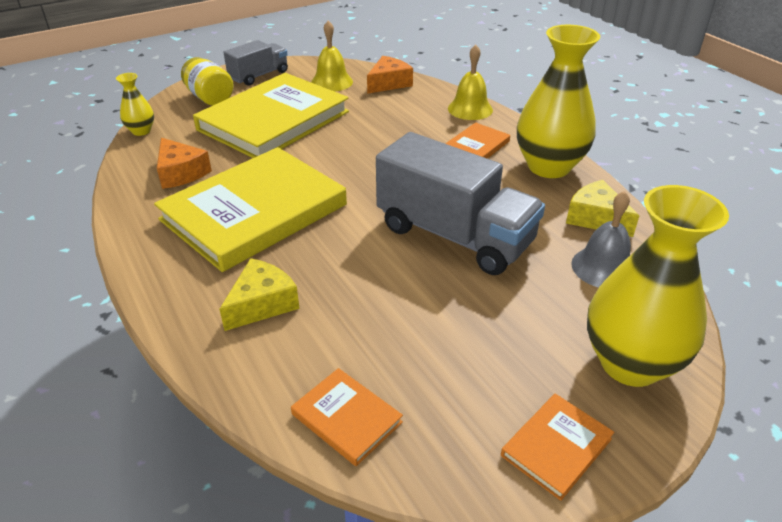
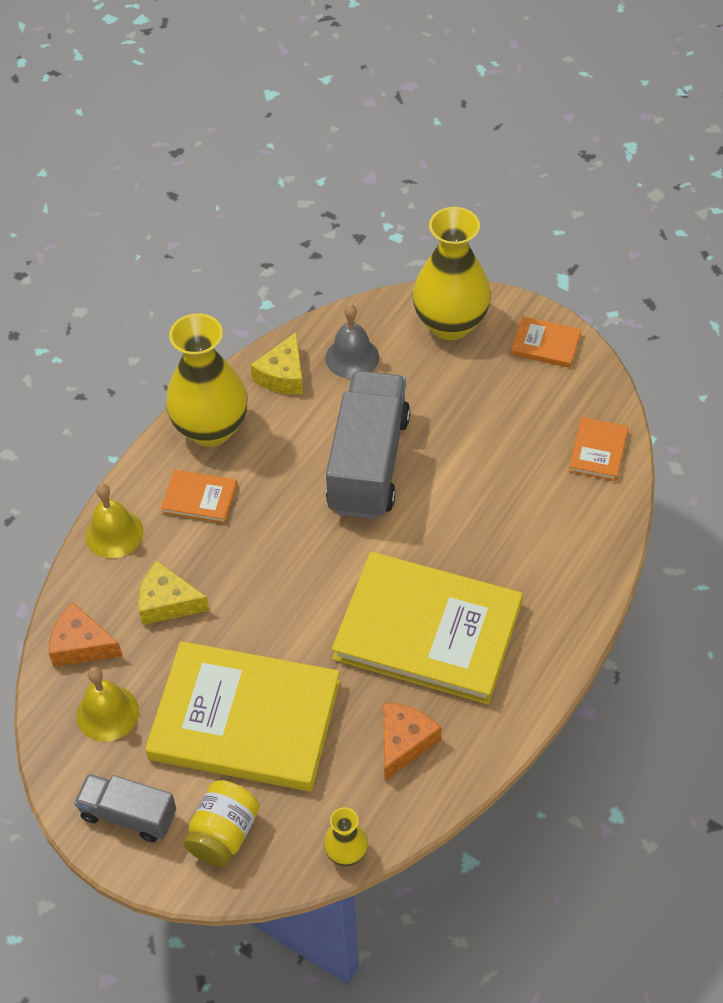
camera: 115 degrees left, 15 degrees up
yellow cheese [219,258,300,331] -> yellow cheese moved to [138,561,209,625]

